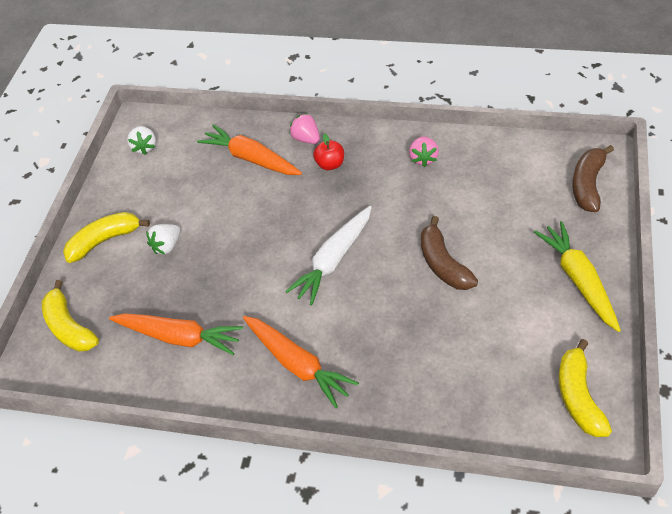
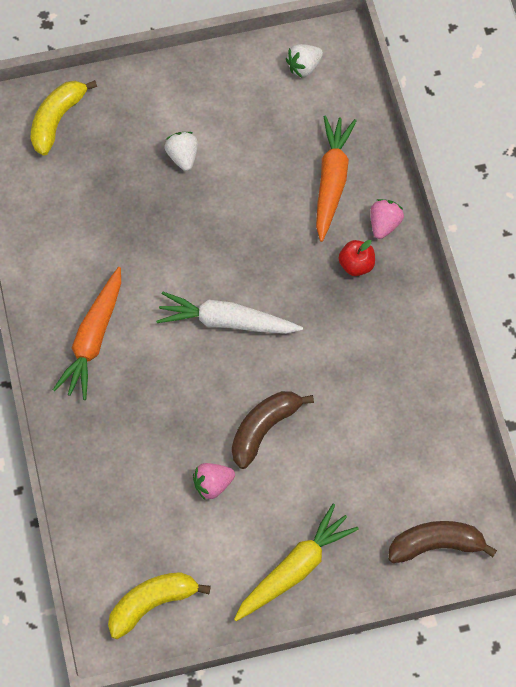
camera: 60 degrees right, 15 degrees up
yellow banana [63,212,150,263] -> none
orange carrot [109,313,243,355] -> none
white strawberry [146,224,181,254] -> white strawberry turned 60 degrees clockwise [164,132,198,171]
pink strawberry [409,136,439,167] -> pink strawberry moved to [193,463,235,500]

